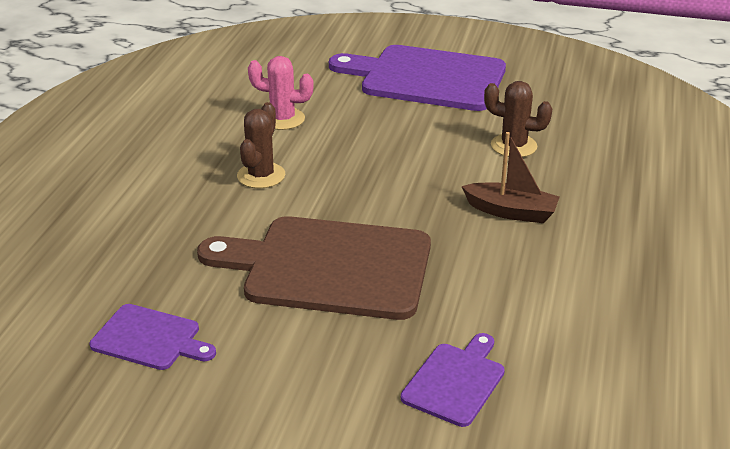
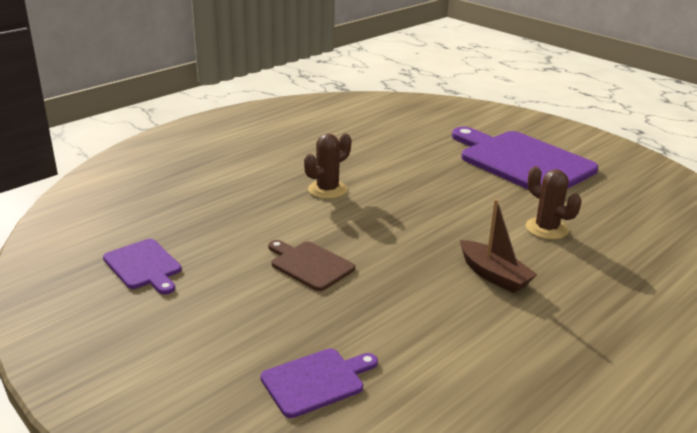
camera: 30 degrees right, 5 degrees down
brown cutting board [197,216,431,320] -> brown cutting board [268,240,355,291], size x0.49
pink cactus [248,56,314,130] -> none

